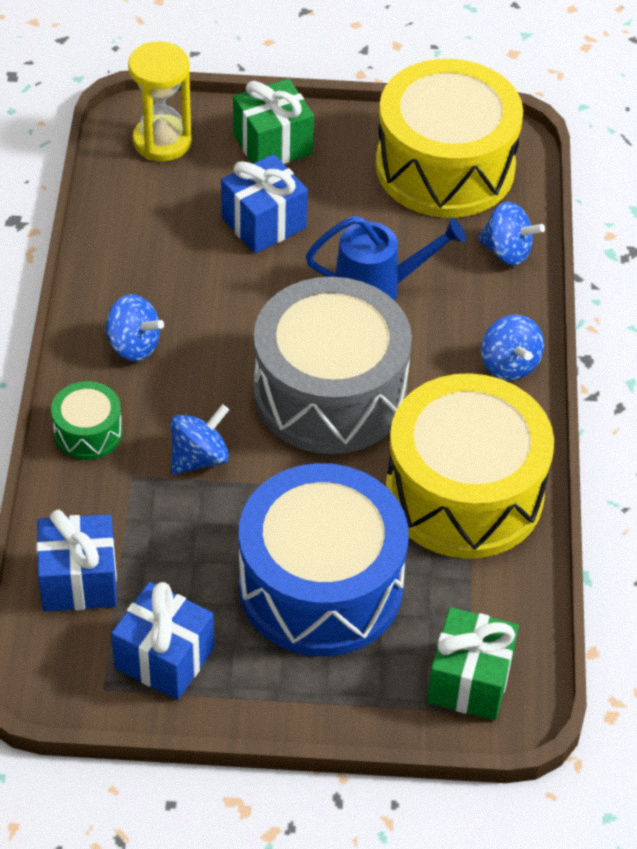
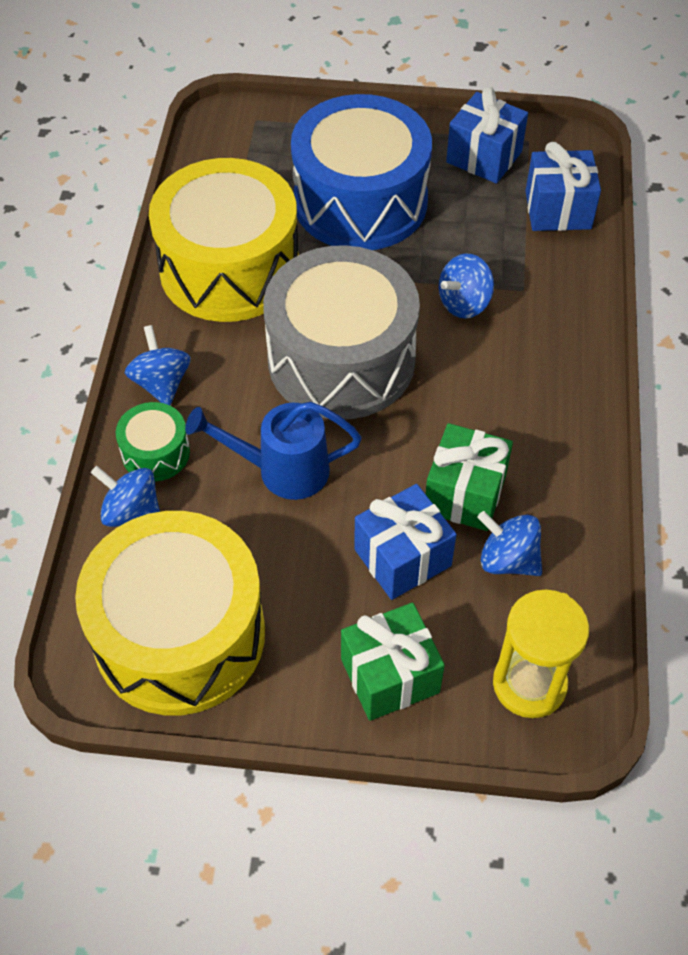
camera: 175 degrees left, 5 degrees up
green drum [51,381,122,460] -> green drum moved to [116,402,190,481]
blue spinning top [104,294,164,361] -> blue spinning top moved to [477,511,542,576]
green gift [427,607,519,720] -> green gift moved to [425,423,513,531]

